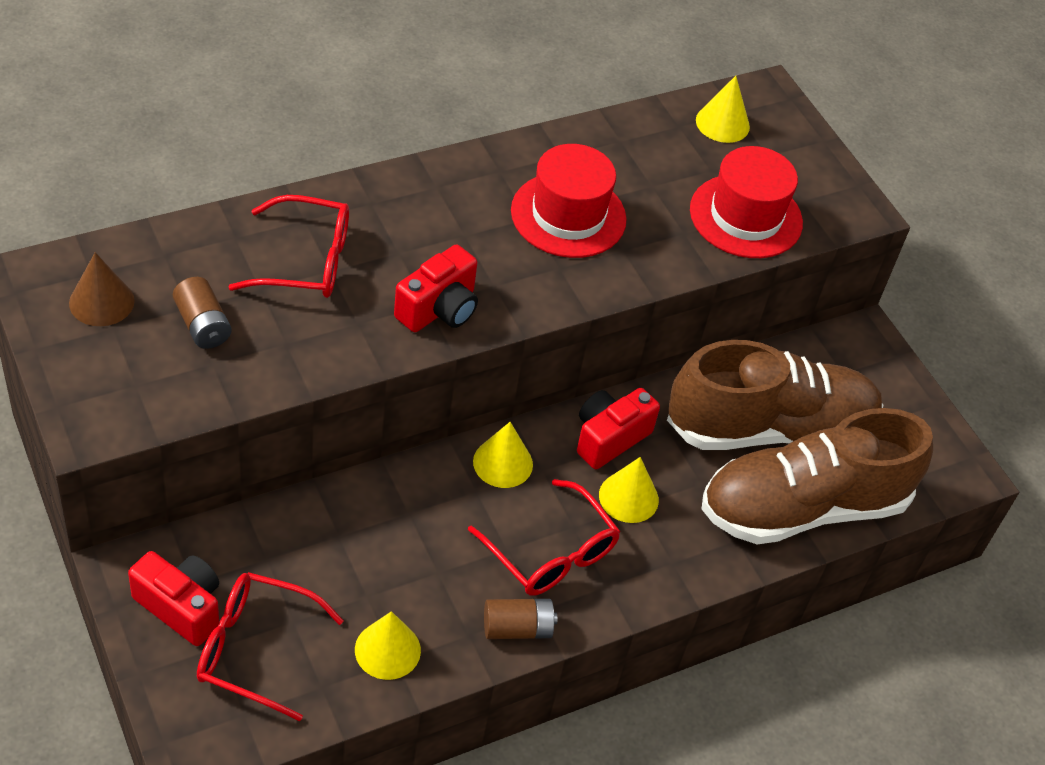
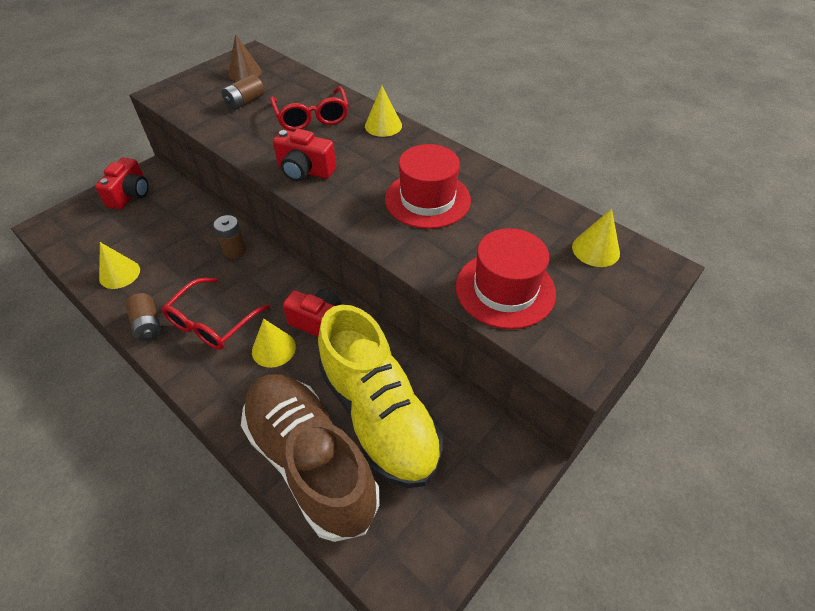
camera: 75 degrees right, 0 degrees up
red glasses [197,572,344,721] -> none
yellow cone [473,422,533,488] -> yellow cone moved to [365,86,402,137]
brown shoe [667,340,883,450] -> yellow shoe [318,305,443,488]
none -> brown battery [213,215,247,259]

